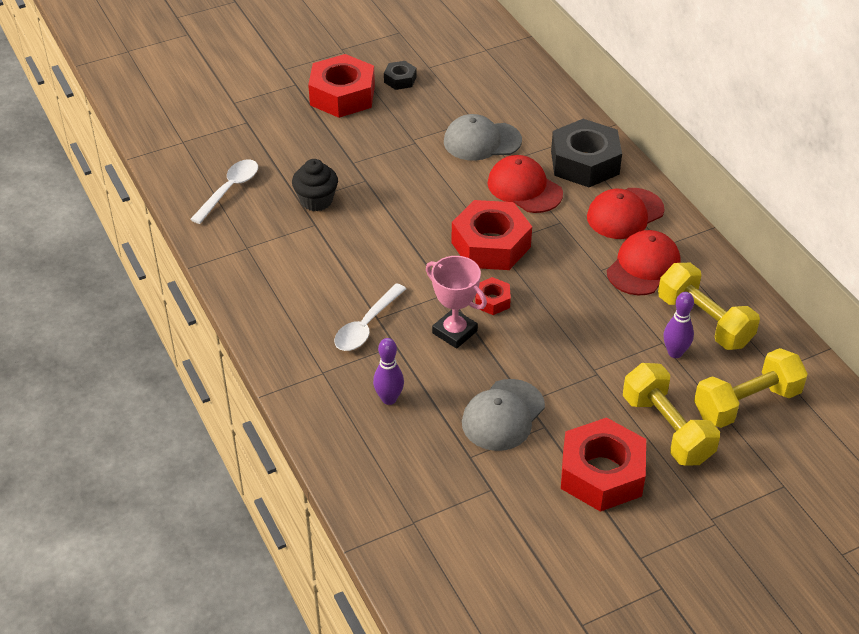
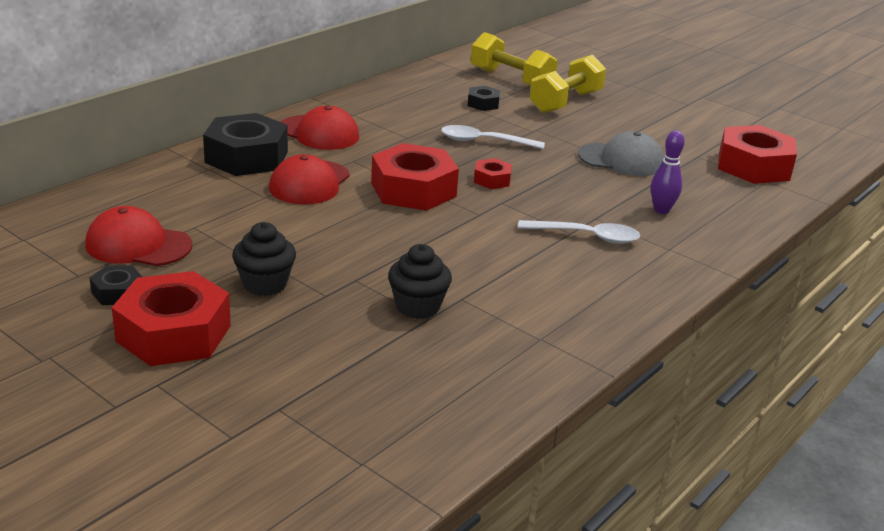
camera: 115 degrees left, 15 degrees down
white spoon [190,159,258,224] -> white spoon moved to [441,125,545,149]
pink trophy [426,256,487,349] -> none
grey cap [444,114,522,161] -> none
red nut [561,417,646,512] -> red nut moved to [718,125,797,184]
red cap [607,230,681,295] -> red cap moved to [85,206,192,266]
yellow dumbbell [658,263,760,350] -> none
purple bowling pin [663,292,694,358] -> black nut [468,86,500,111]
none -> black cupcake [232,222,296,296]

